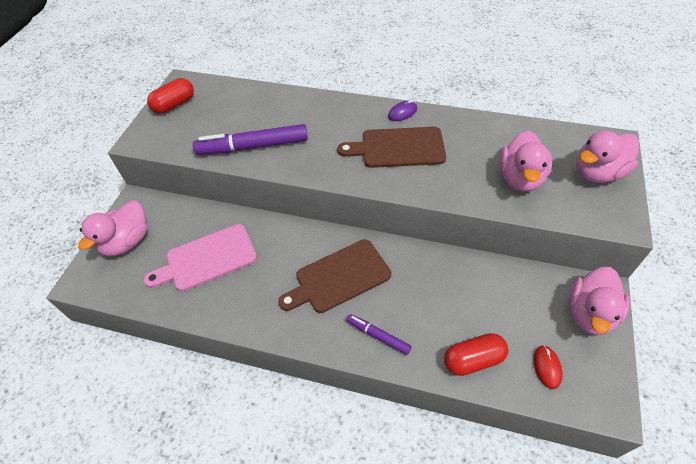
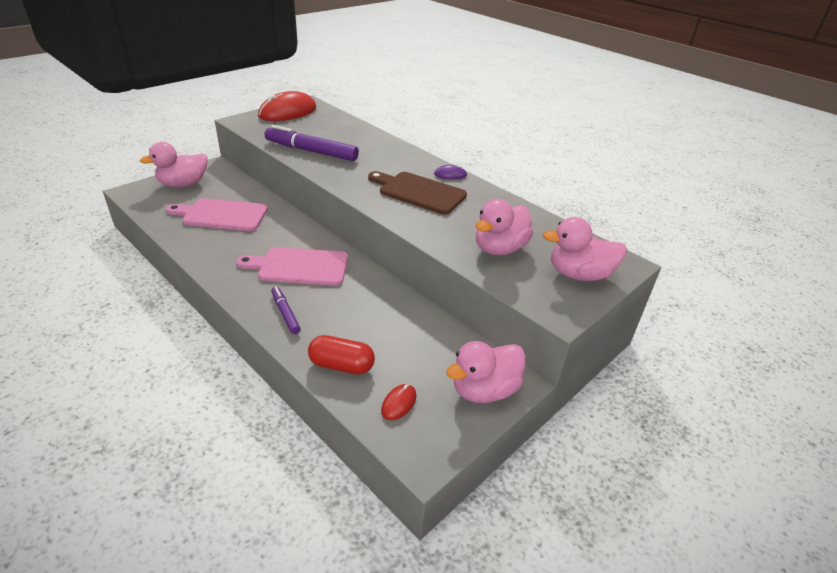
camera: 25 degrees right, 15 degrees down
red capsule [147,78,194,114] -> red mouse [258,91,316,121]
brown cutting board [278,239,391,313] -> pink cutting board [236,247,348,286]

